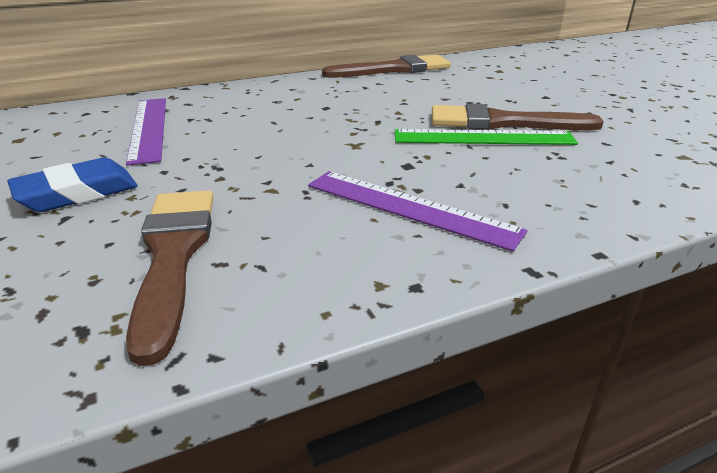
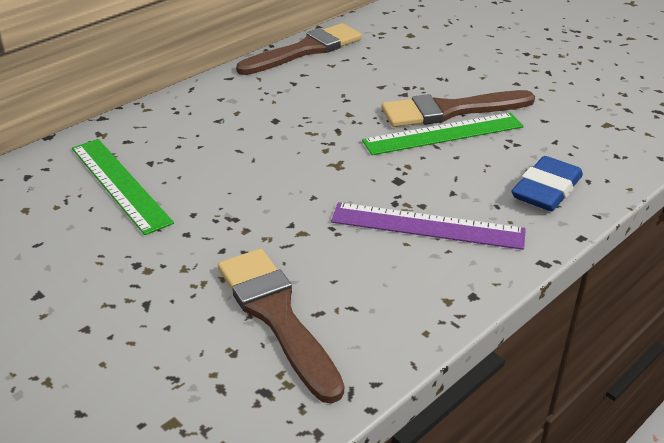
camera: 20 degrees left, 5 degrees up
blue eraser [7,157,138,212] -> blue eraser moved to [512,156,583,211]
purple ruler [126,98,166,166] -> green ruler [72,139,174,235]

